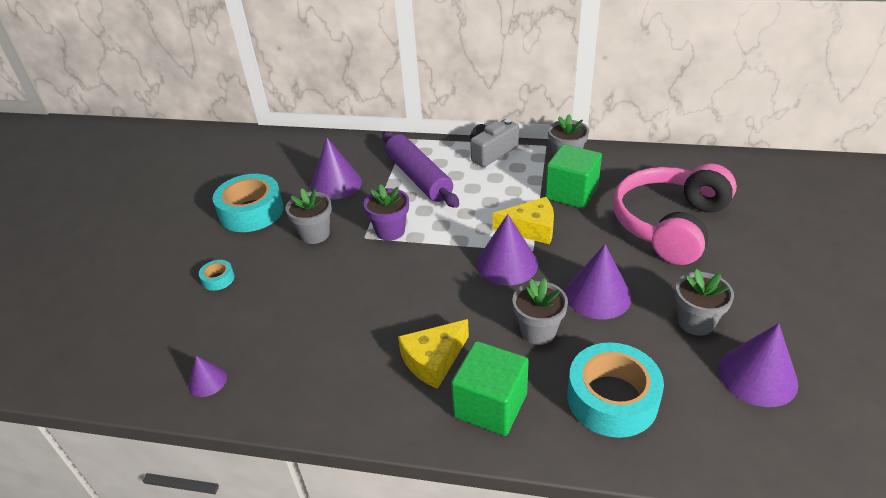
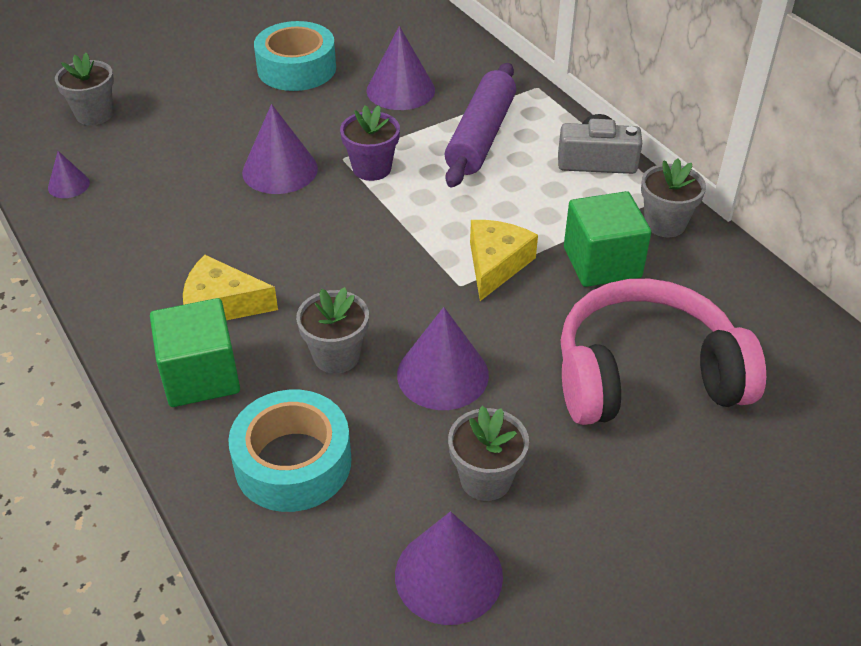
camera: 45 degrees right, 5 degrees up
turquoise tape [199,260,235,291] -> none
grey flower pot [286,188,332,244] -> grey flower pot moved to [55,52,114,125]
purple cone [477,214,538,286] -> purple cone moved to [242,104,318,194]
yellow cheese [493,197,554,244] -> yellow cheese turned 120 degrees counterclockwise [470,220,538,301]

